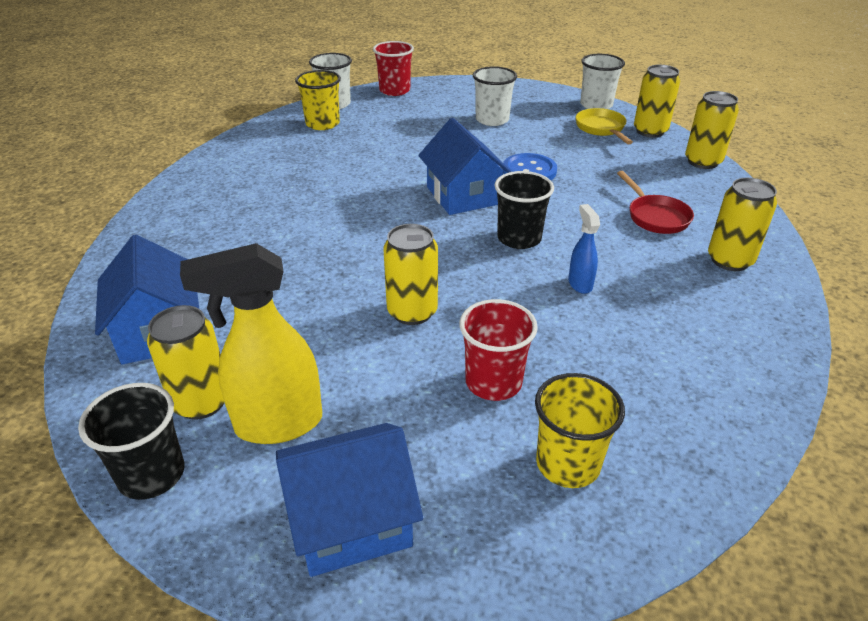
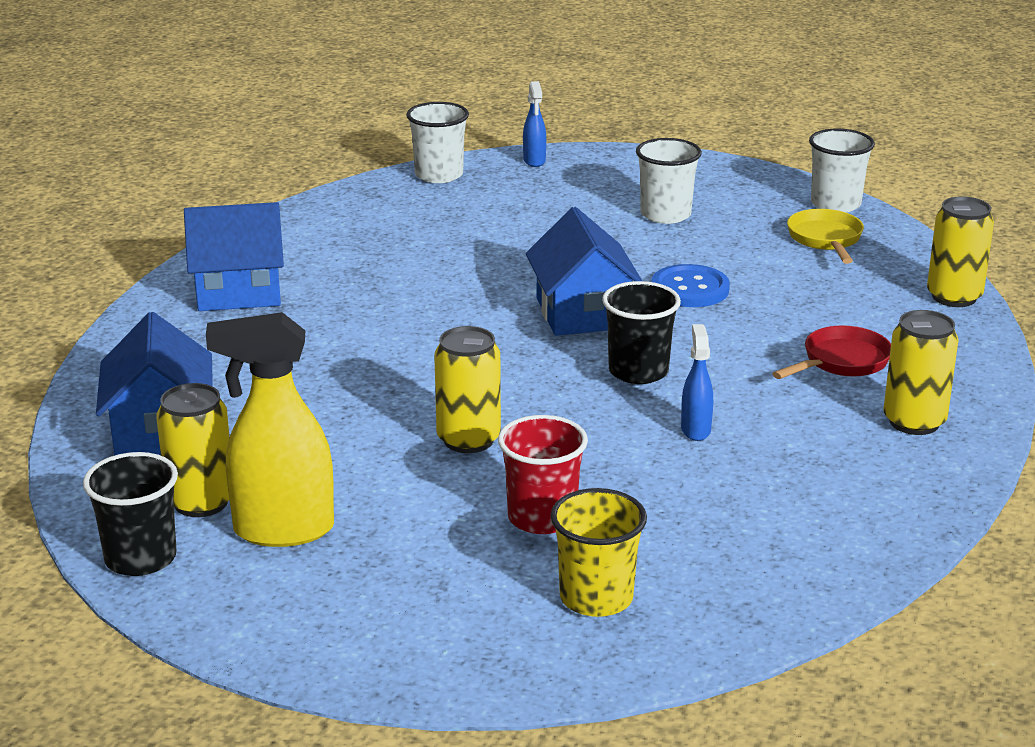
camera: 10 degrees right, 10 degrees down
blue house [276,423,423,577] -> blue house moved to [184,202,284,311]
yellow cup [295,70,341,130] -> none
red cup [373,41,414,96] -> blue spray bottle [523,81,546,167]
red pan [617,171,694,234] -> red pan turned 120 degrees counterclockwise [772,326,891,379]
yellow can [634,65,680,138] -> none

